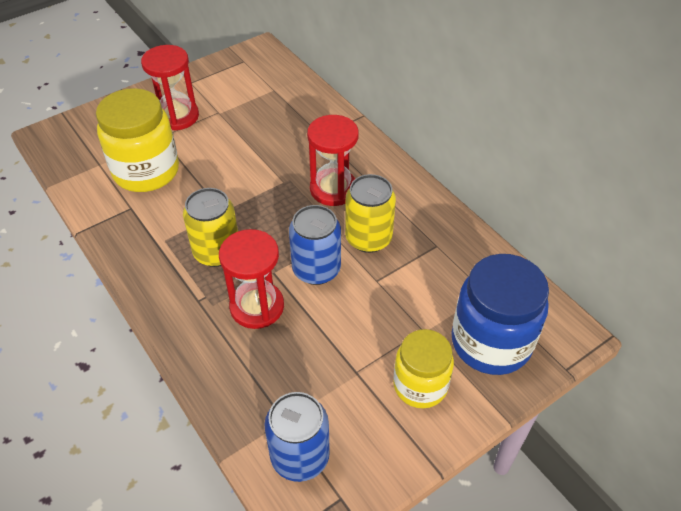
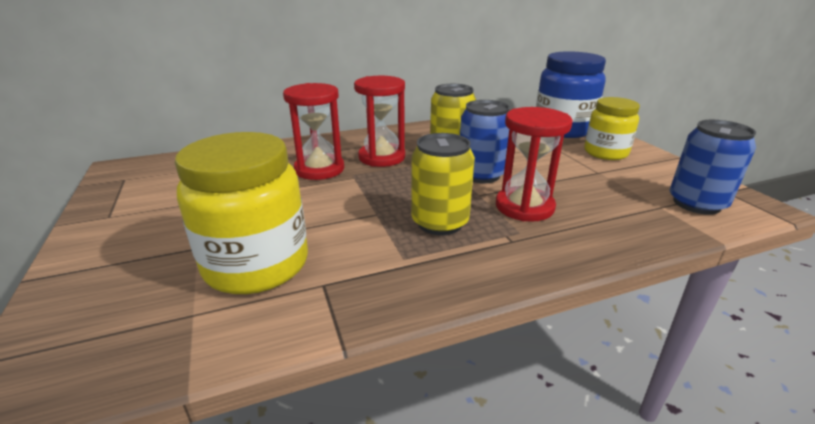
camera: 75 degrees left, 20 degrees down
red hourglass [141,45,199,131] -> red hourglass moved to [283,83,344,180]

